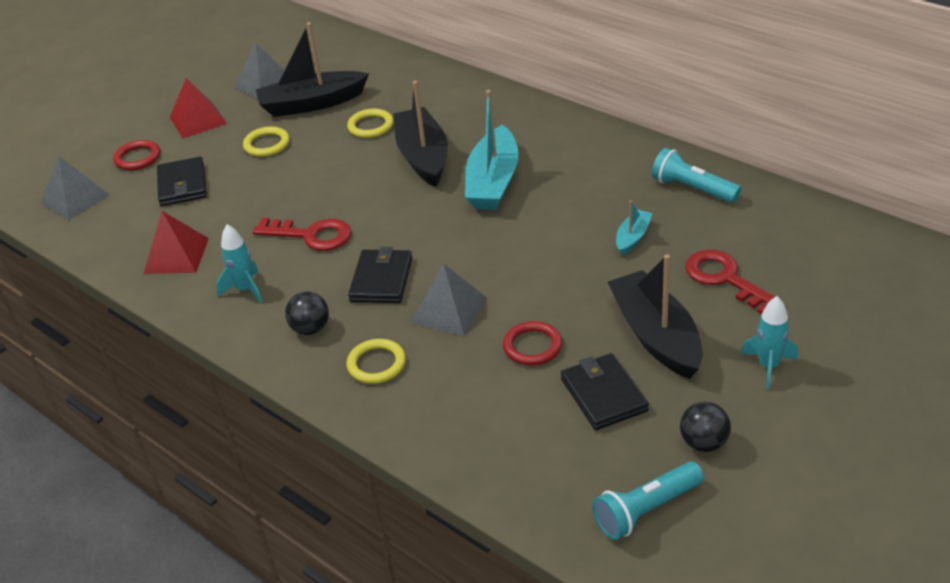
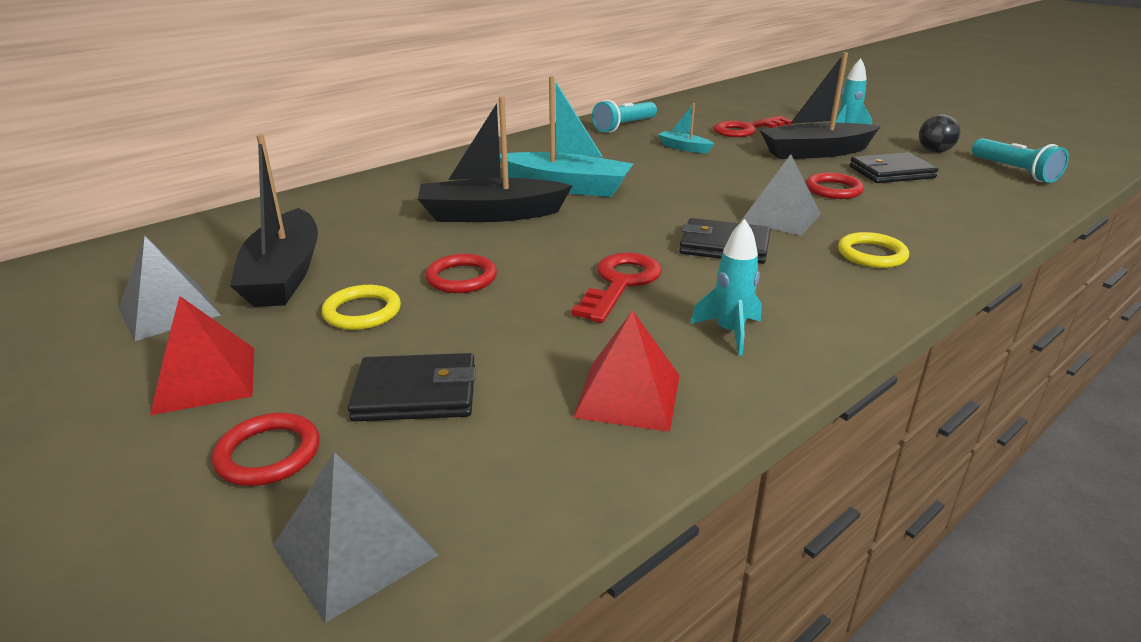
camera: 85 degrees left, 10 degrees down
black ball [285,291,329,335] -> none
yellow ring [347,109,394,138] -> none
none -> red ring [425,254,497,293]

